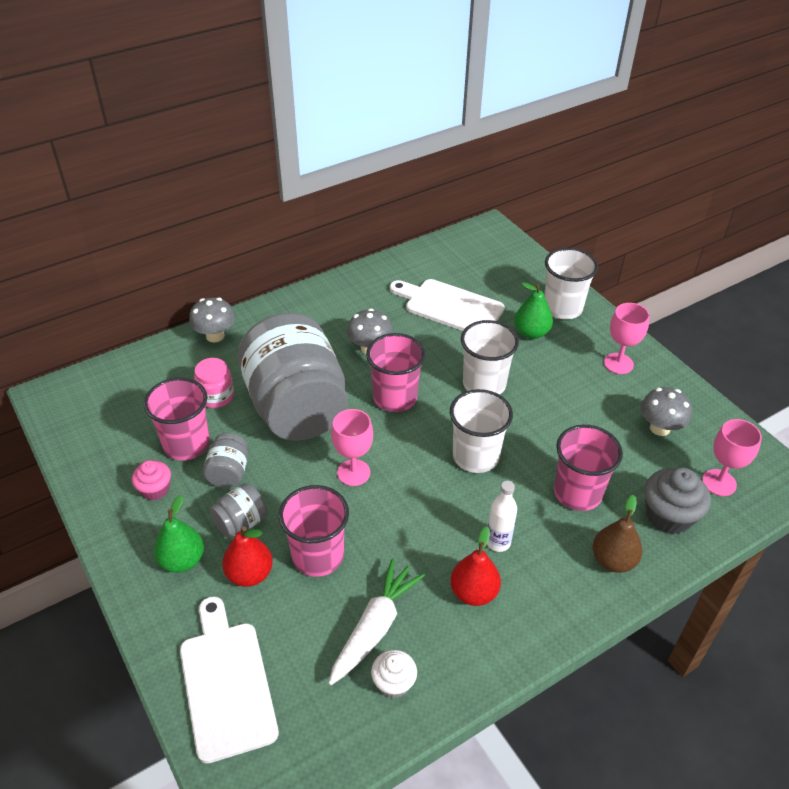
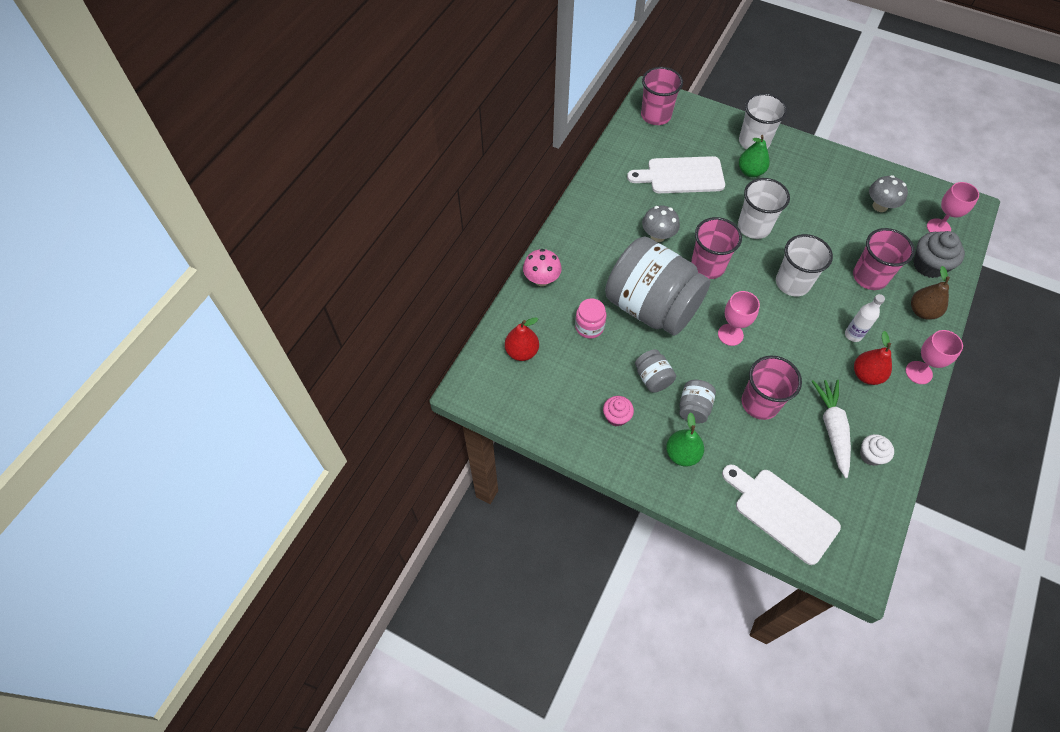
camera: 30 degrees left, 15 degrees up
pink cup [144,378,210,460] -> pink cup moved to [641,67,683,125]
grey mushroom [189,298,235,343] -> pink mushroom [523,249,562,286]
red pear [222,527,273,587] -> red pear moved to [505,317,539,361]
pink goblet [604,303,650,374] -> pink goblet moved to [906,330,963,384]

